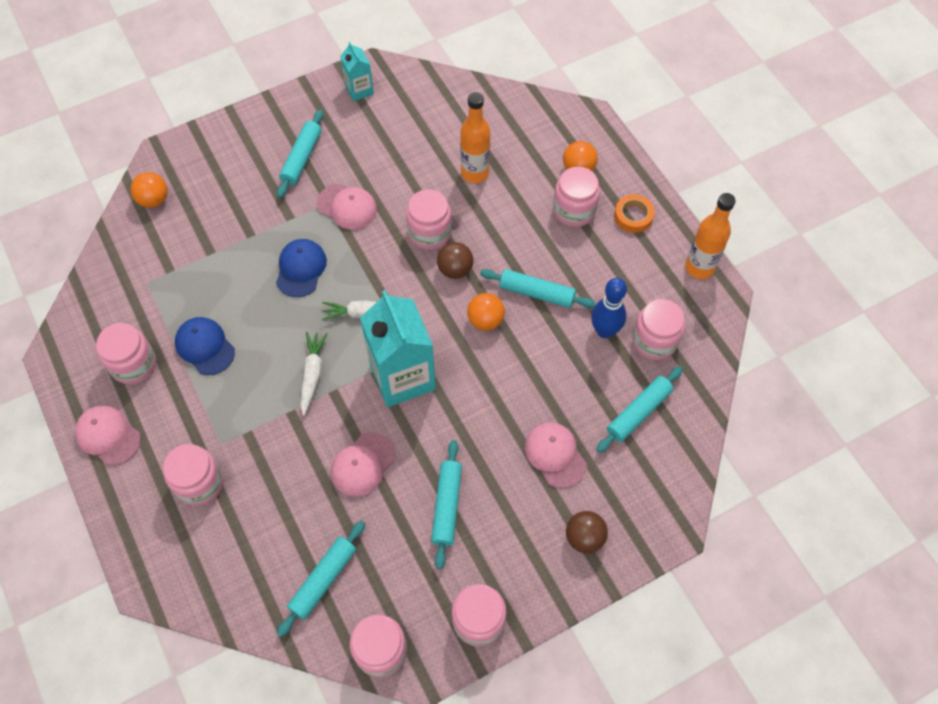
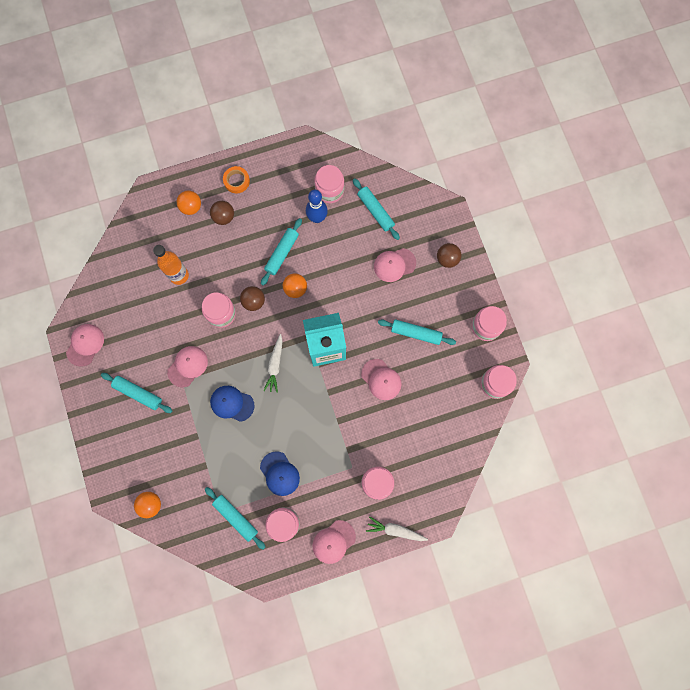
camera: 80 degrees left, 15 degrees up
blue cap [175,317,235,375] -> blue cap turned 90 degrees counterclockwise [260,451,300,496]
turquoise rolling pin [277,521,365,637] -> turquoise rolling pin moved to [205,487,266,550]
white carrot [300,332,327,416] -> white carrot moved to [366,517,428,541]
turquoise carton [340,42,374,101] -> pink cap [66,324,104,367]
pink jar [553,167,600,227] -> brown ball [210,201,234,225]
orange bottle [685,193,736,279] -> none

